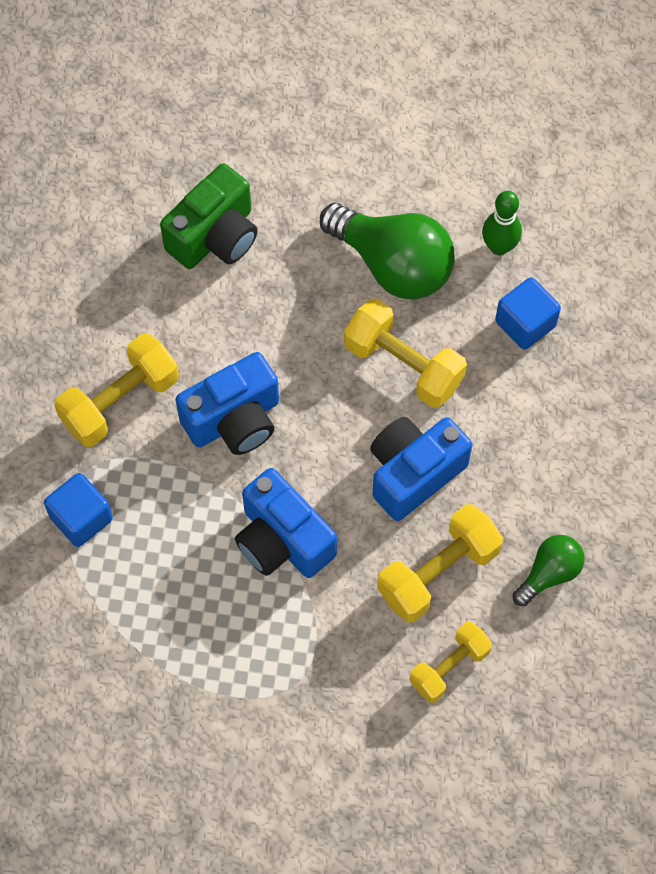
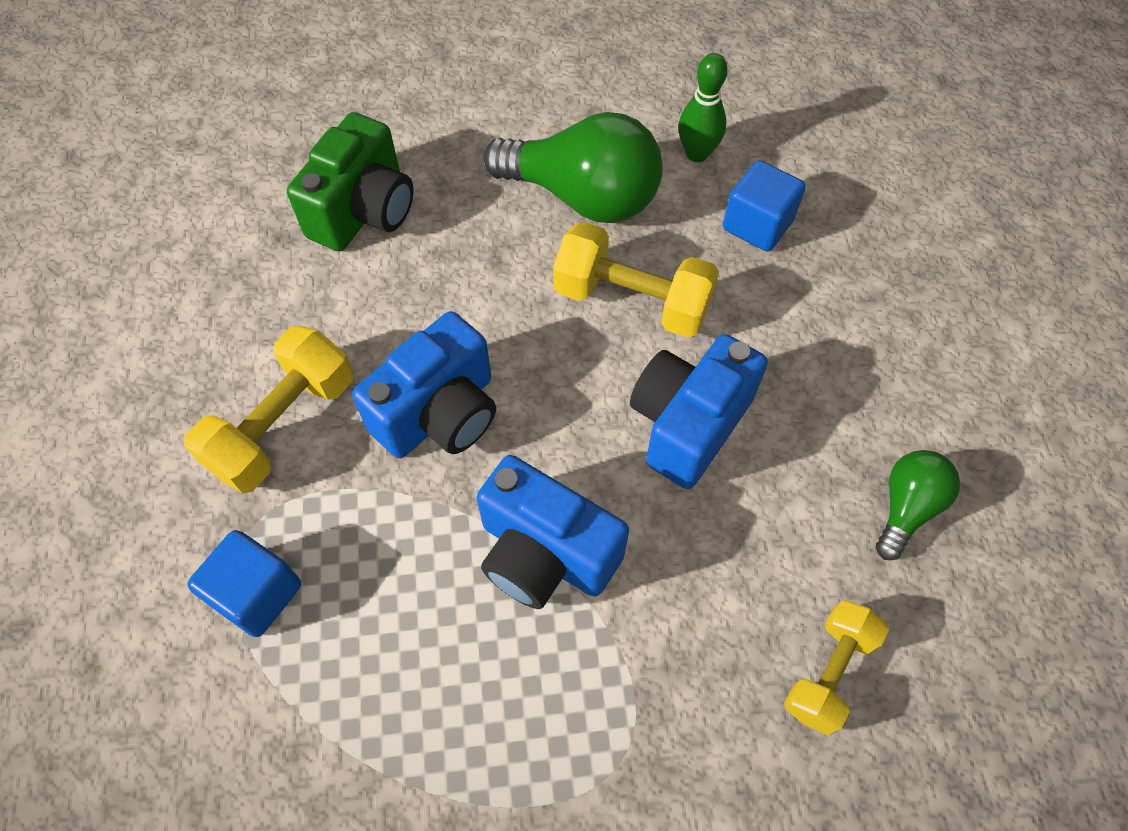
camera: 15 degrees left, 5 degrees down
yellow dumbbell [377,504,503,622] -> none

